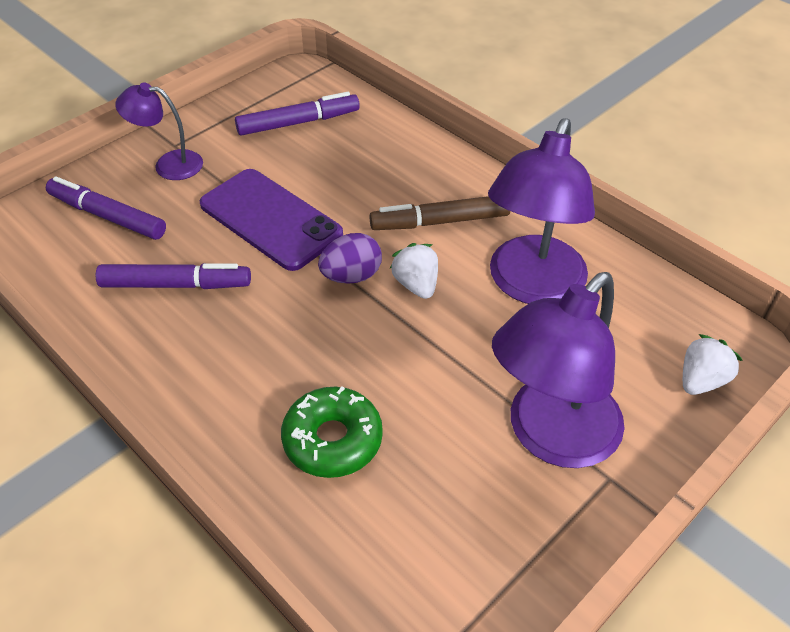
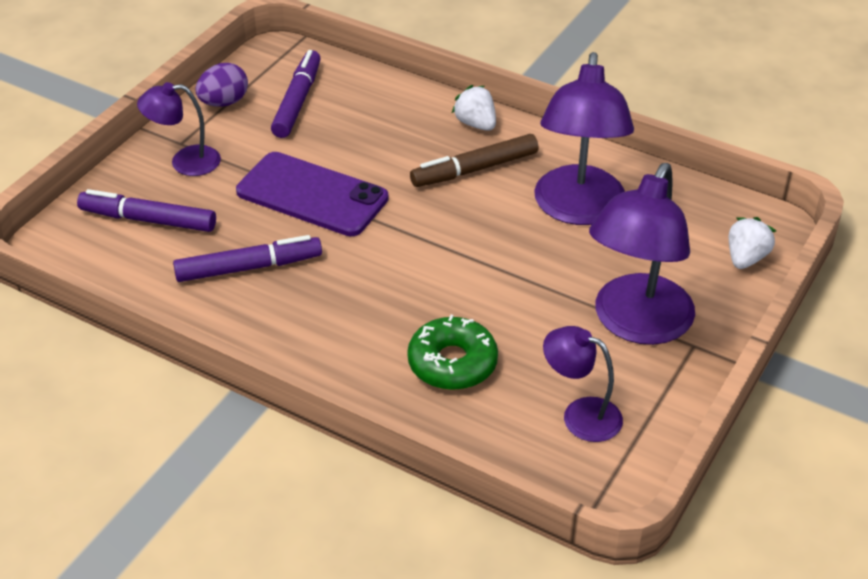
camera: 15 degrees left, 5 degrees down
purple marker [235,92,360,136] -> purple marker turned 45 degrees counterclockwise [271,50,321,138]
purple egg [318,233,382,284] -> purple egg moved to [195,63,248,107]
white strawberry [390,243,438,299] -> white strawberry moved to [452,85,496,131]
none -> purple lamp [543,326,623,442]

